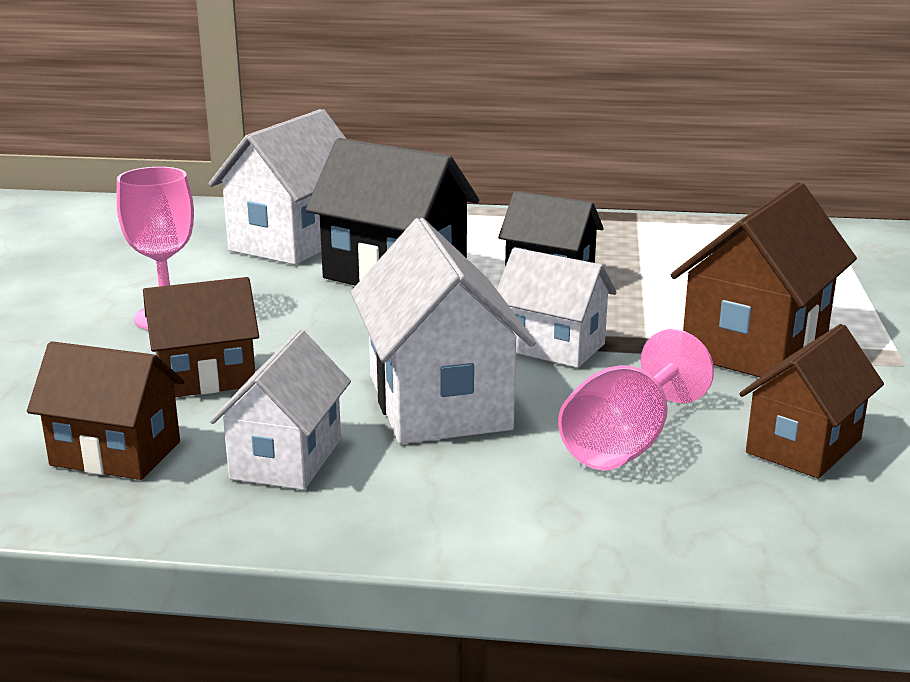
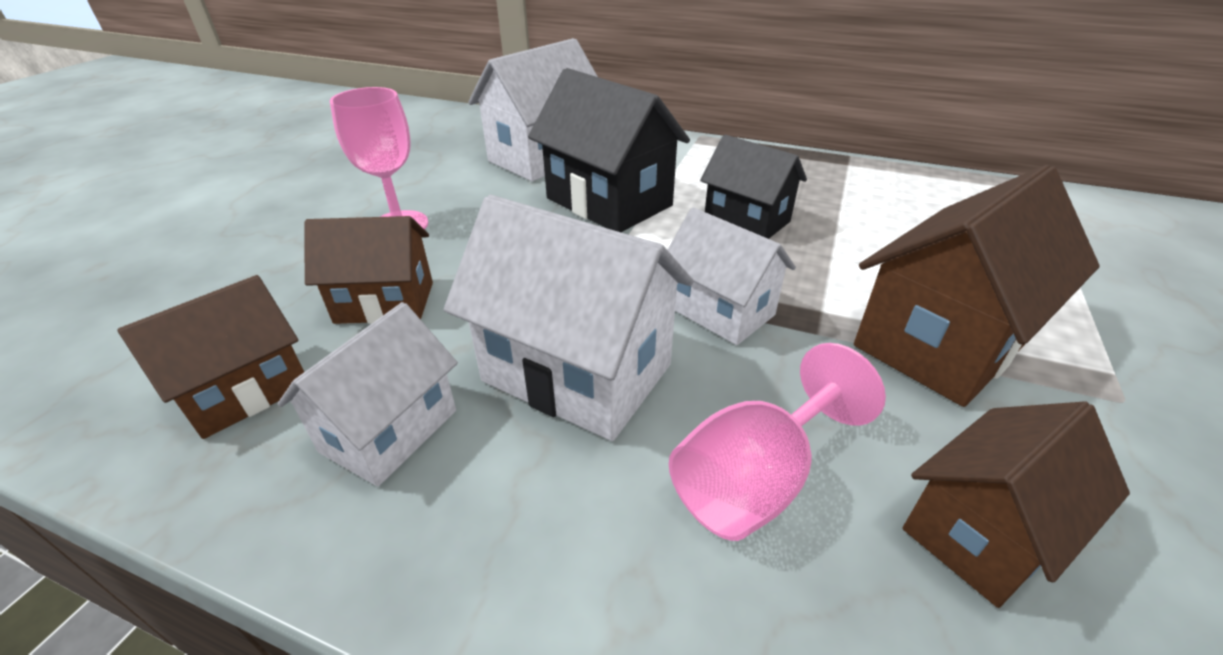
camera: 15 degrees right, 15 degrees up
brown house [27,341,185,480] -> brown house turned 75 degrees counterclockwise [117,275,304,439]
white house [351,218,536,444] -> white house turned 60 degrees counterclockwise [444,195,694,441]

